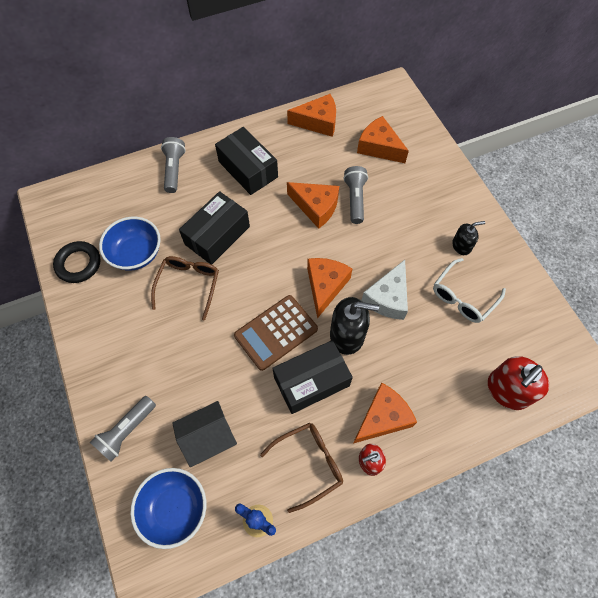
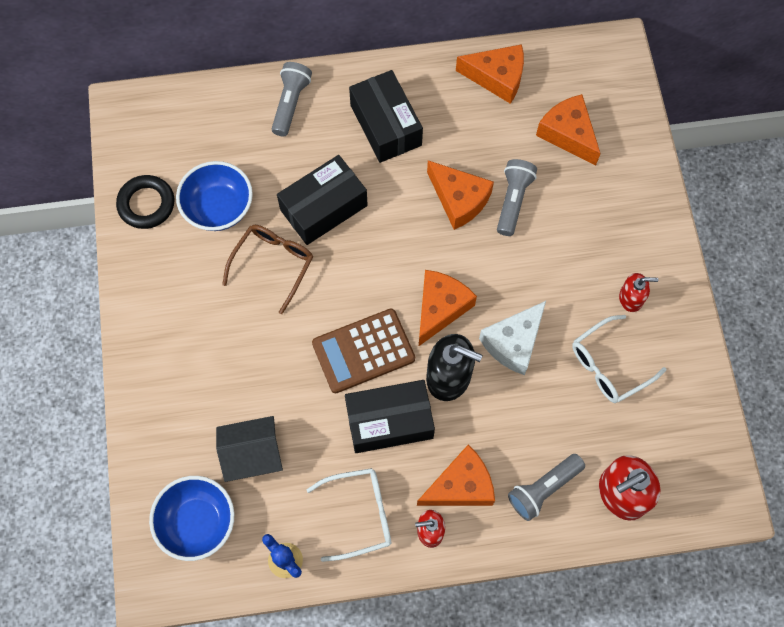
camera: 15 degrees right, 5 degrees up
grey flashlight [90,396,156,462] -> grey flashlight moved to [508,454,585,521]
brown glasses [260,423,343,513] -> white glasses [307,468,391,562]
black soap dispenser [452,221,485,255] -> red soap dispenser [619,273,659,312]

